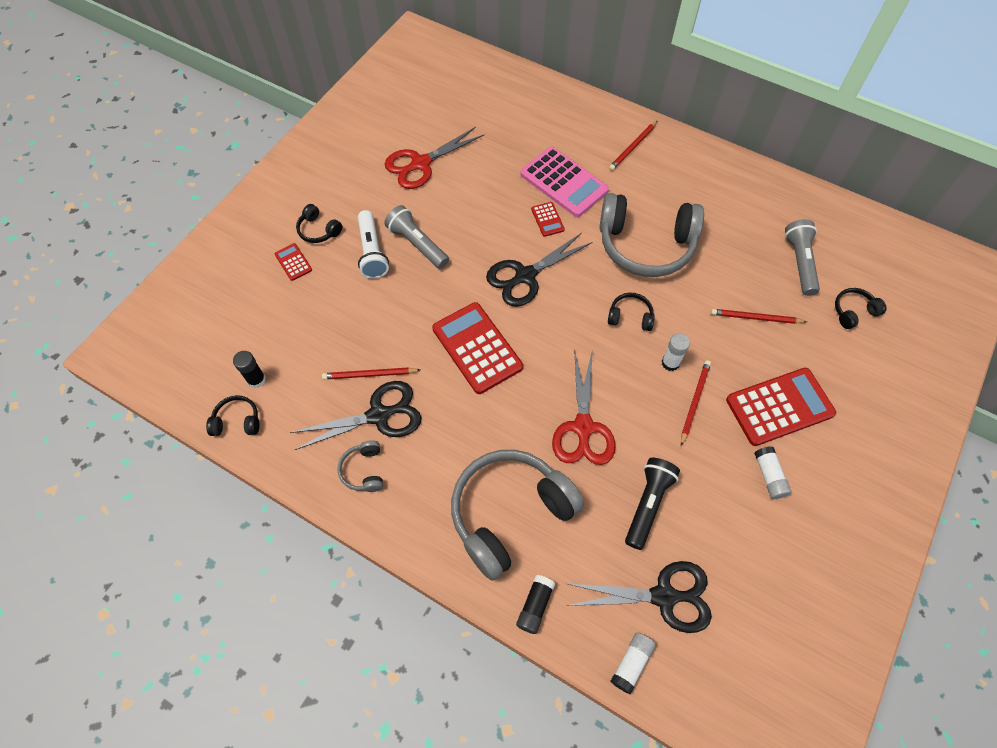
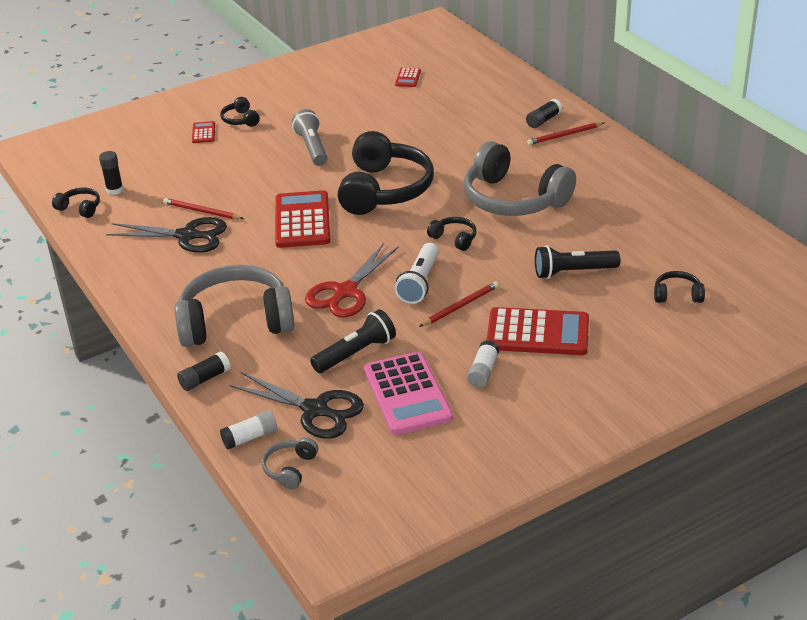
camera: 30 degrees right, 25 degrees down
grey headphones [337,440,383,492] -> grey headphones moved to [262,437,318,490]
white flashlight [358,210,389,279] -> white flashlight moved to [395,243,439,304]
red scissors [385,127,484,189] -> none
black scissors [486,233,592,307] -> black headphones [337,131,434,215]
pink calculator [520,147,609,217] -> pink calculator moved to [364,352,453,435]
red calculator [531,202,565,237] -> red calculator moved to [395,68,421,87]
white glue stick [662,333,690,371] -> none
red pencil [711,309,807,324] -> black flashlight [535,246,620,279]
grey flashlight [785,219,820,296] -> none
none -> black glue stick [526,99,562,128]

